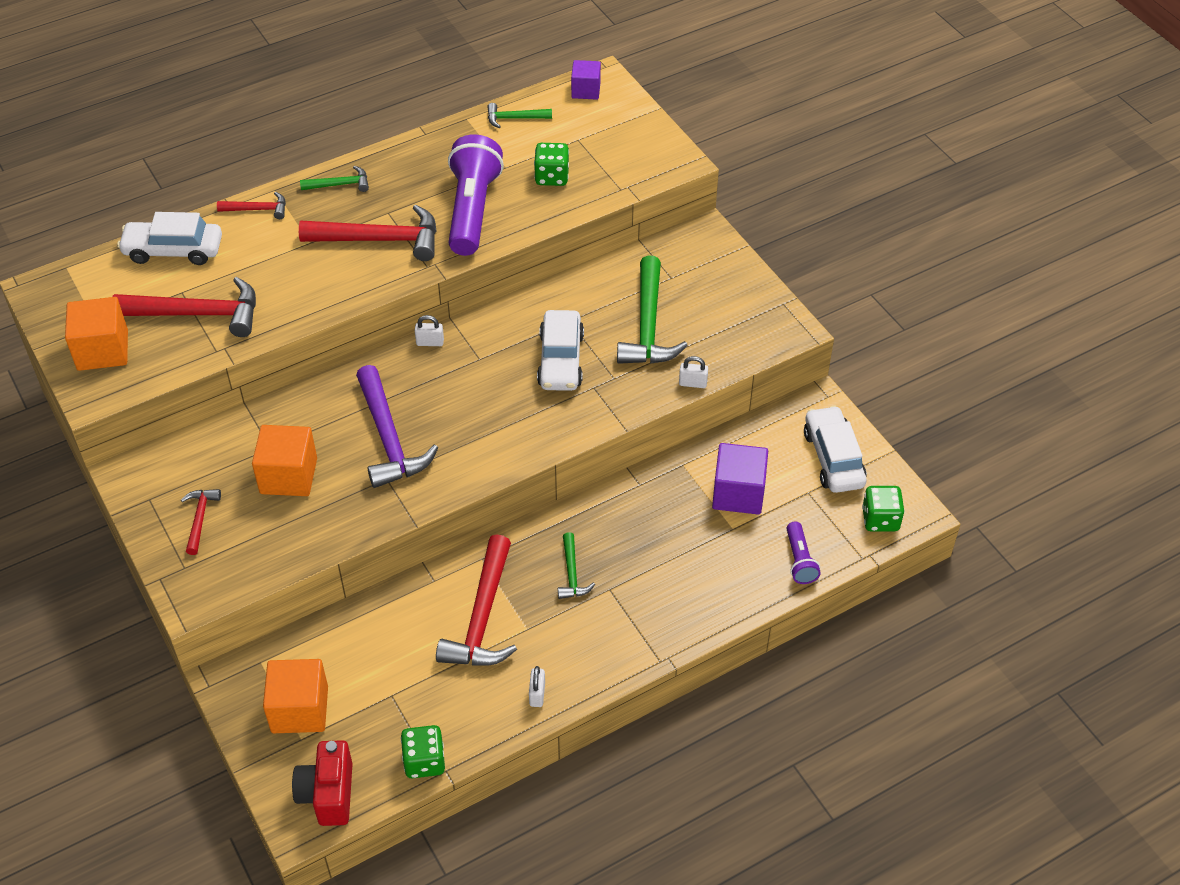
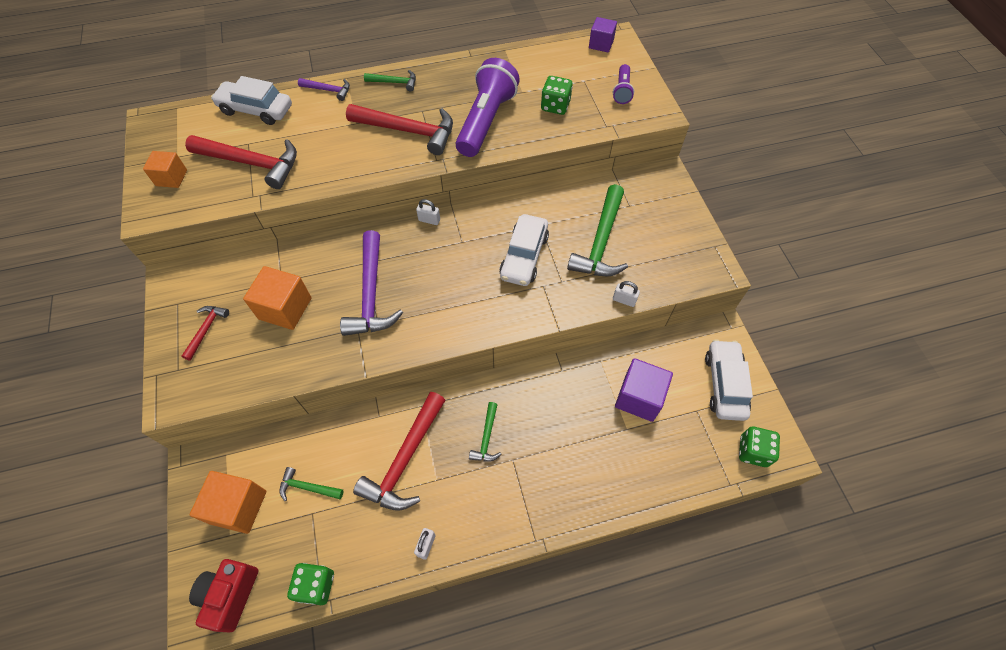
camera: 15 degrees right, 10 degrees up
orange cube [65,297,128,371] -> orange cube [143,151,187,188], size x0.63
red hammer [217,192,286,219] -> purple hammer [298,78,350,101]
green hammer [487,103,552,128] -> green hammer moved to [279,467,344,501]
purple flashlight [787,521,821,584] -> purple flashlight moved to [613,64,634,104]

